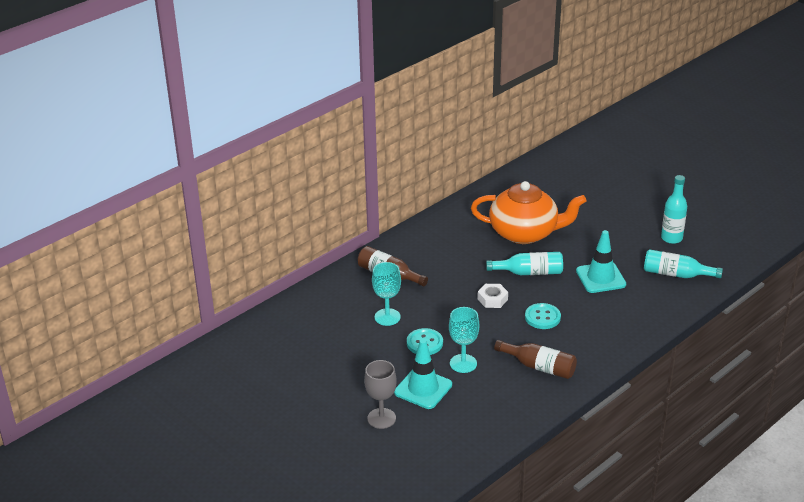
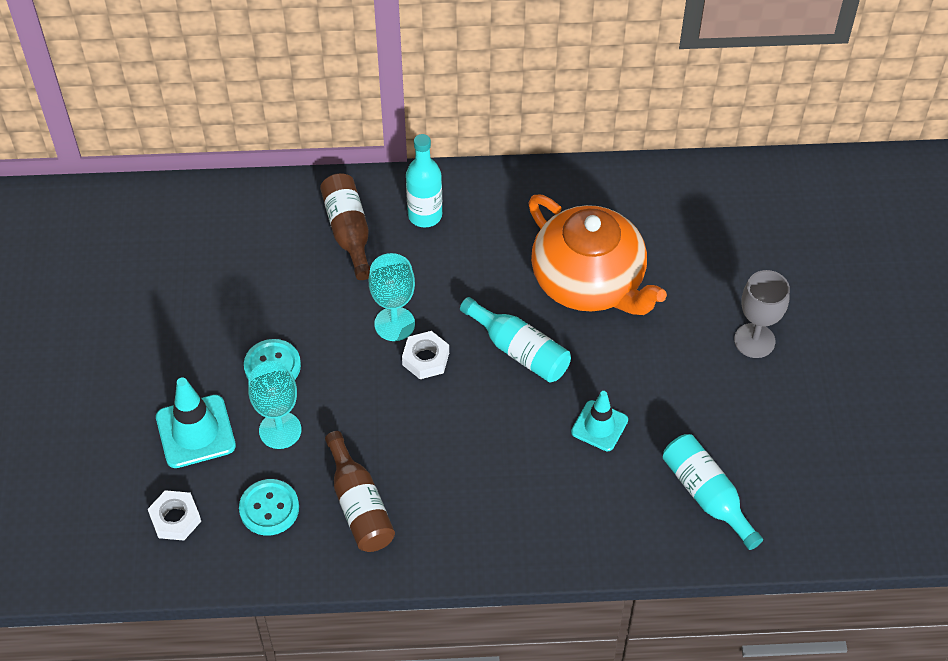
camera: 40 degrees right, 20 degrees up
grey goblet [364,360,397,429] -> grey goblet moved to [734,270,790,358]
turquoise goblet [372,262,401,326] -> turquoise goblet moved to [368,253,415,341]
turquoise button [525,303,561,329] -> turquoise button moved to [239,479,299,535]
turquoise traffic cone [576,230,626,293] -> turquoise traffic cone [571,391,628,451], size x0.66
turquoise bottle [661,175,687,244] -> turquoise bottle moved to [406,134,442,227]
none -> white nut [148,490,201,541]

